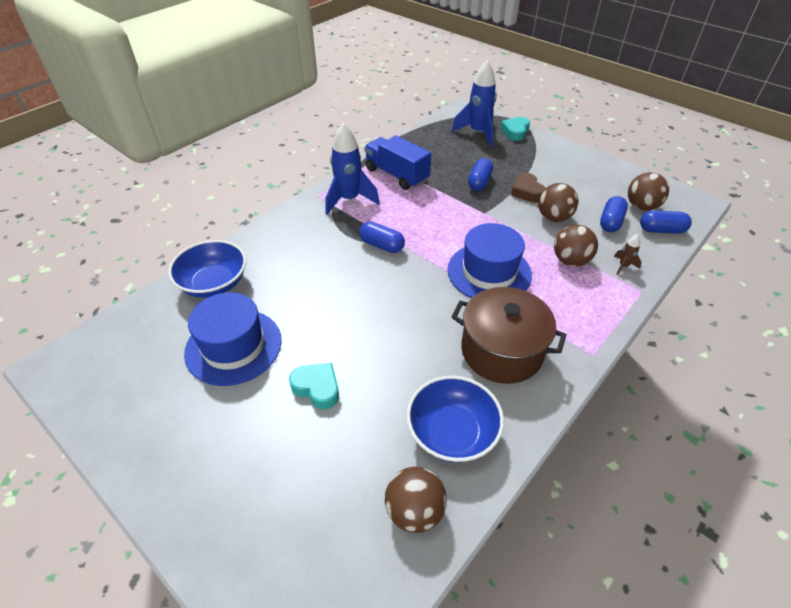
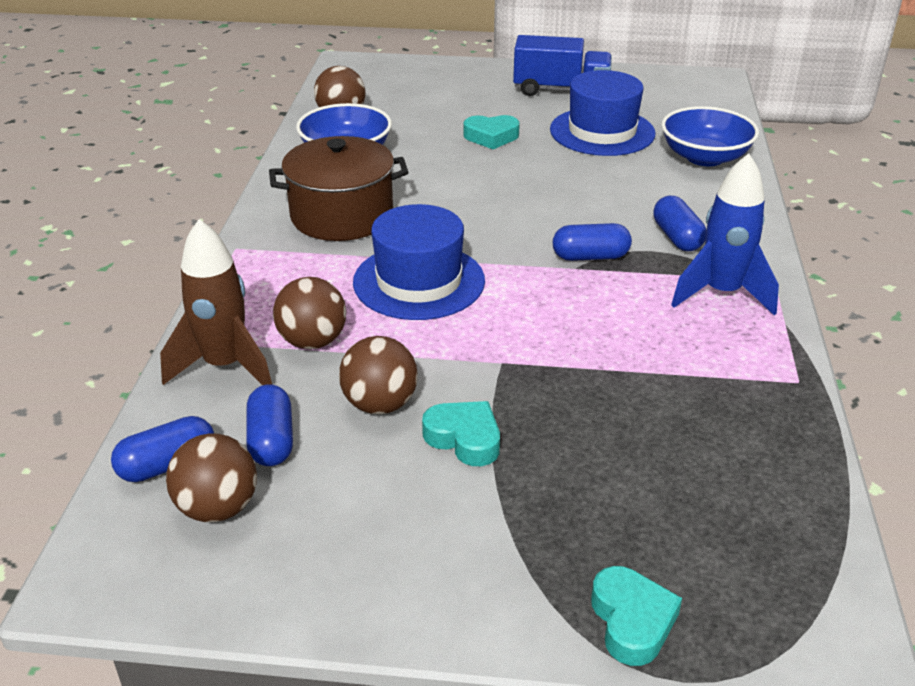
camera: 145 degrees right, 10 degrees down
blue truck [364,135,431,190] -> blue truck moved to [513,35,612,96]
blue rocket [452,60,497,146] -> none
blue capsule [468,158,493,191] -> blue capsule moved to [653,196,706,251]
brown heart [511,173,545,203] -> turquoise heart [422,401,500,466]
brown rocket [614,234,642,275] -> brown rocket [160,219,272,385], size x2.27

